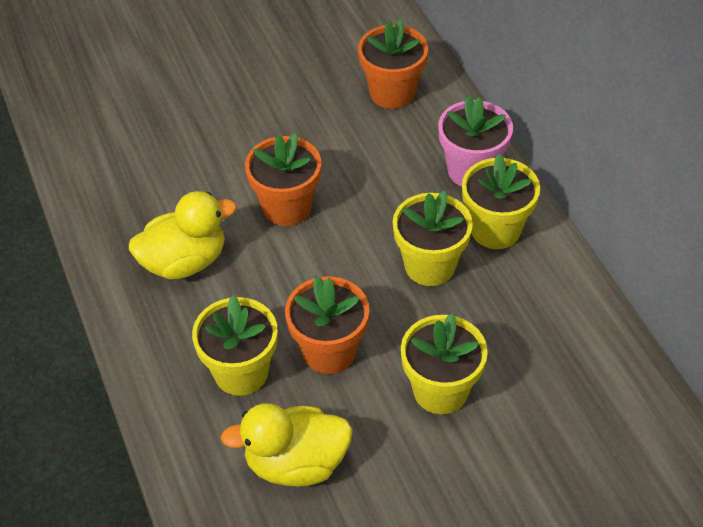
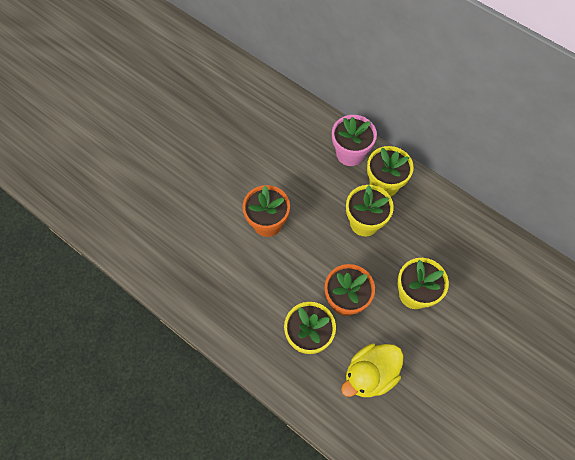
camera: 30 degrees left, 15 degrees up
yellow duck [129,191,237,279] -> none
orange flower pot [358,20,428,109] -> none

